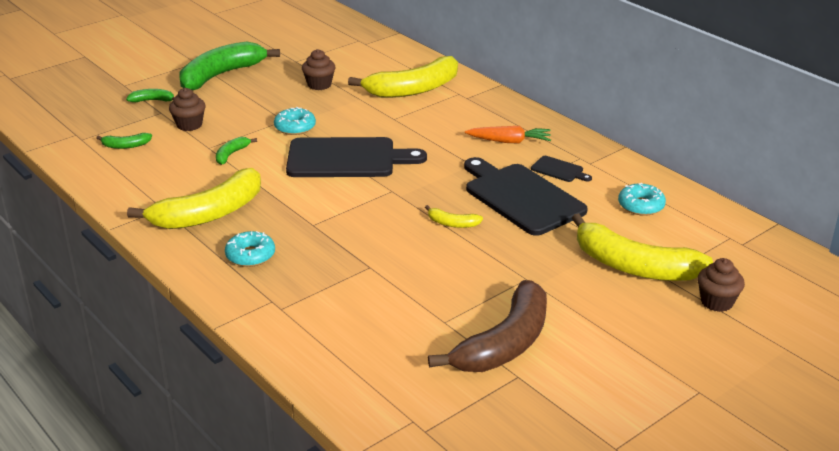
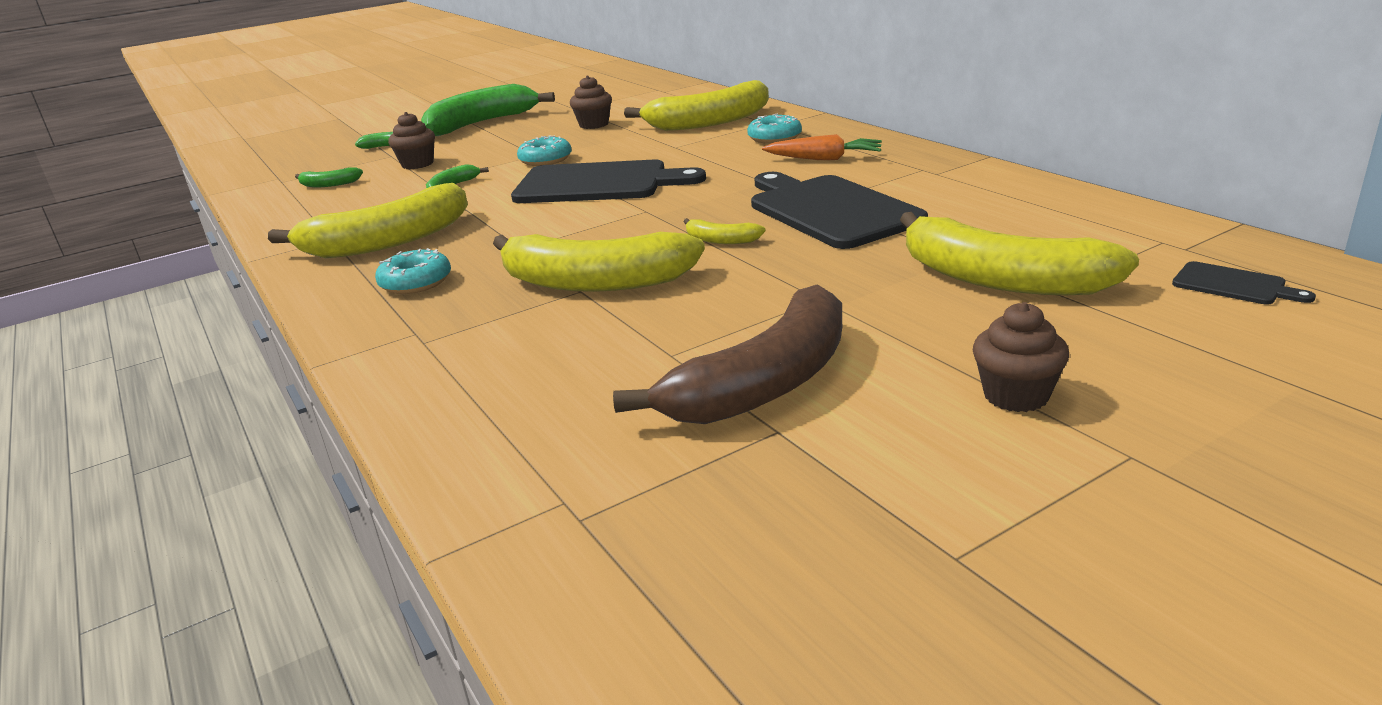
camera: 10 degrees right, 5 degrees down
black cutting board [531,156,592,182] -> black cutting board moved to [1172,261,1316,304]
turquoise donut [618,183,666,216] -> turquoise donut moved to [747,114,802,144]
brown cupcake [697,258,745,312] -> brown cupcake moved to [973,302,1069,412]
none -> yellow banana [493,232,705,292]

